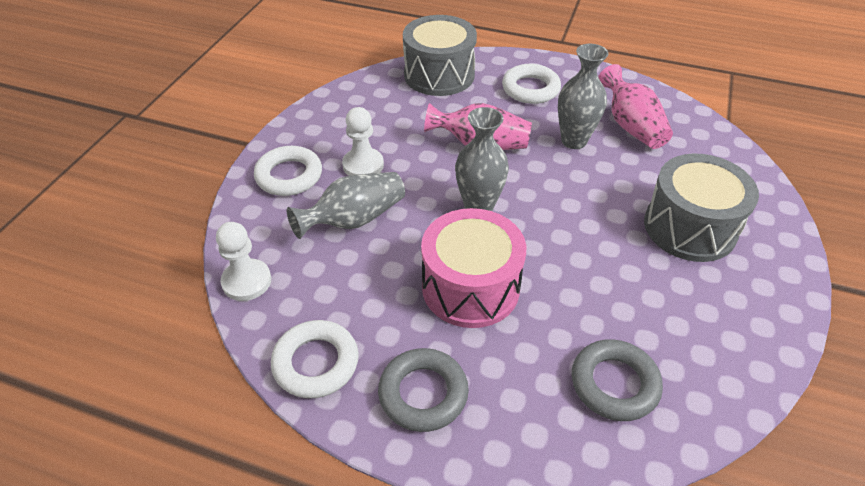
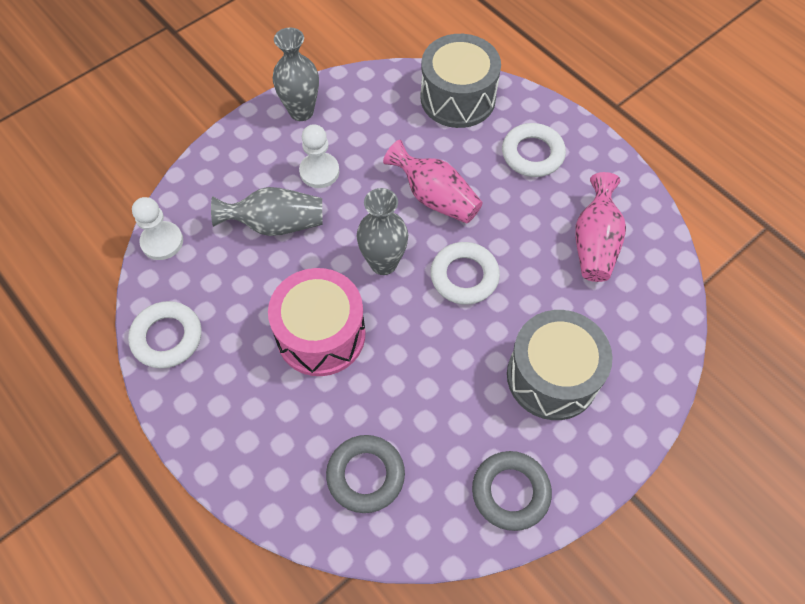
camera: 30 degrees right, 15 degrees up
white ring [254,146,322,196] -> white ring moved to [430,242,500,305]
grey ring [378,348,469,432] -> grey ring moved to [472,451,552,531]
grey vase [558,44,609,149] -> grey vase moved to [273,27,319,121]

